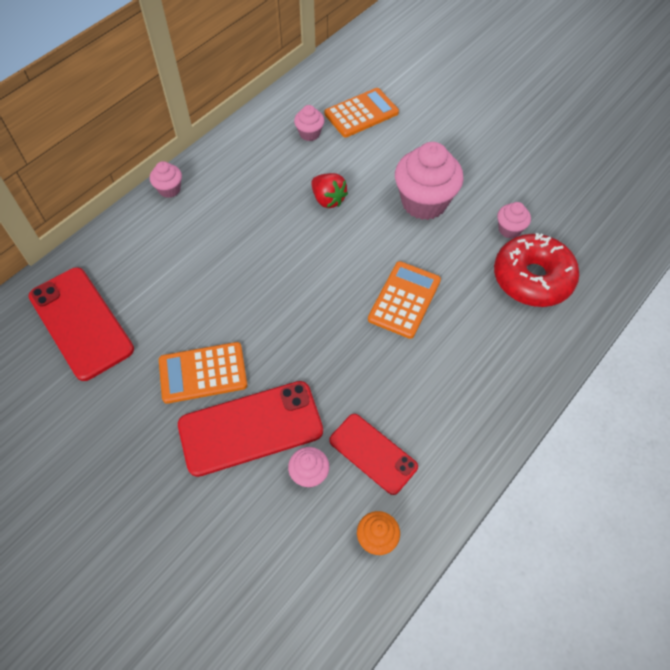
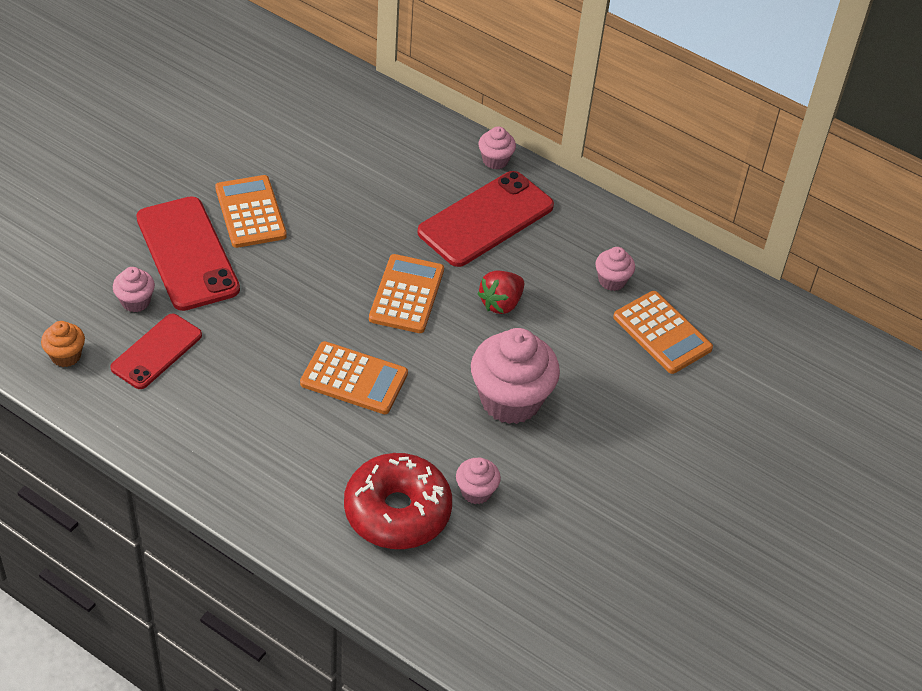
camera: 80 degrees right, 10 degrees down
red phone [28,267,134,381] -> red phone moved to [418,171,554,267]
none -> orange calculator [369,254,444,333]

